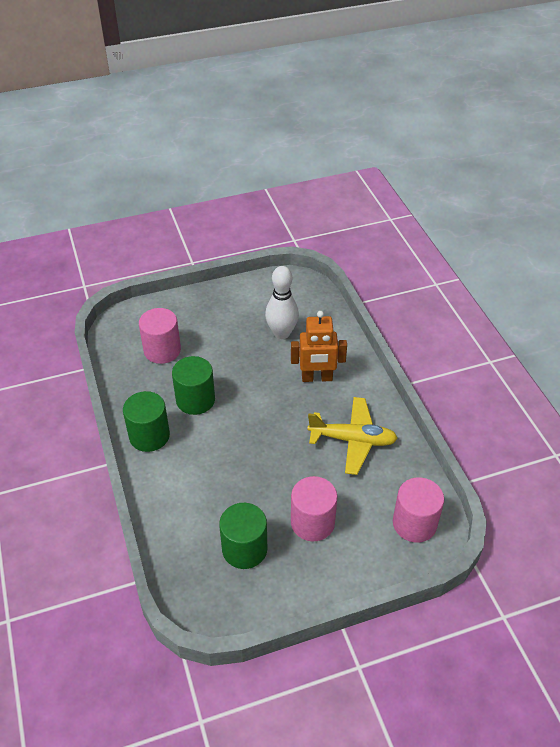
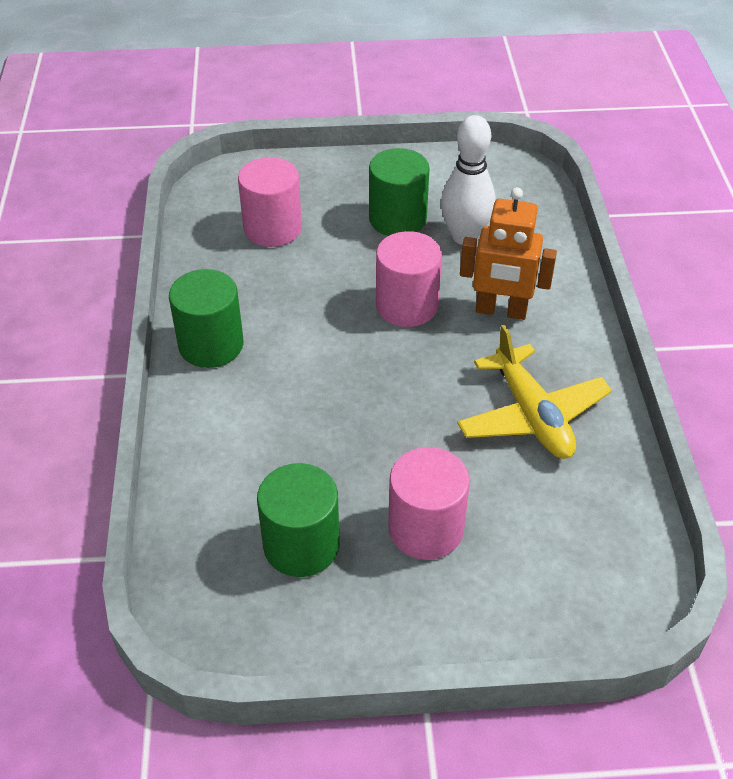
camera: 15 degrees right, 0 degrees up
green cylinder [172,356,215,415] -> green cylinder moved to [369,148,430,236]
yellow plane [307,397,398,475] -> yellow plane turned 45 degrees clockwise [457,324,612,459]
pink cylinder [393,477,444,543] -> pink cylinder moved to [376,231,442,327]

